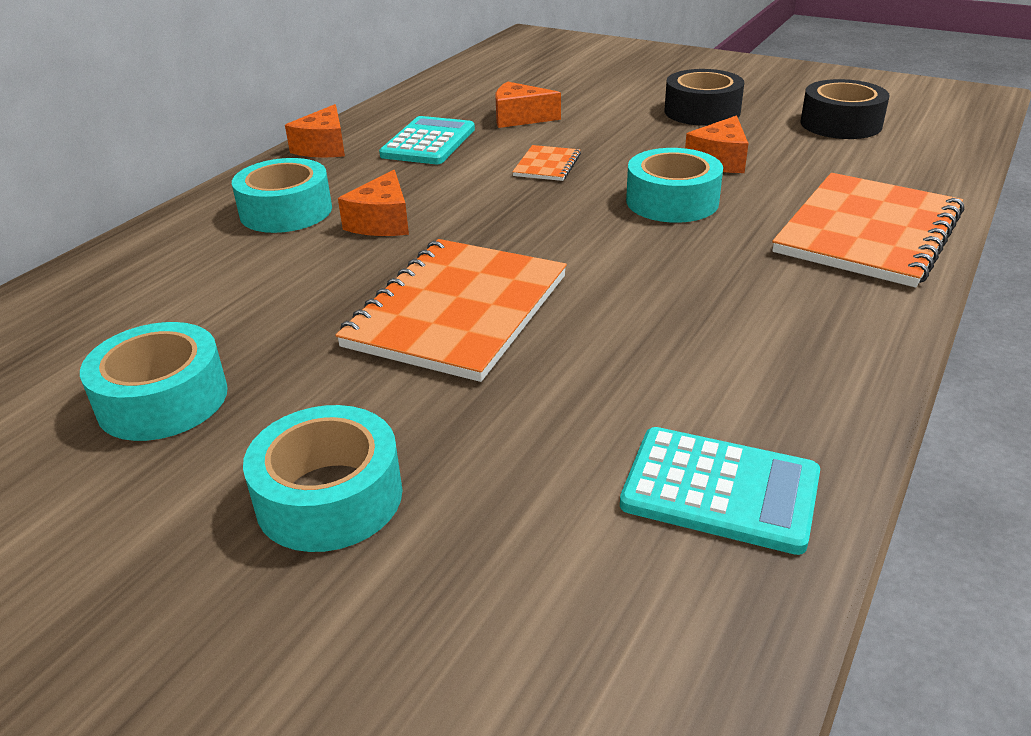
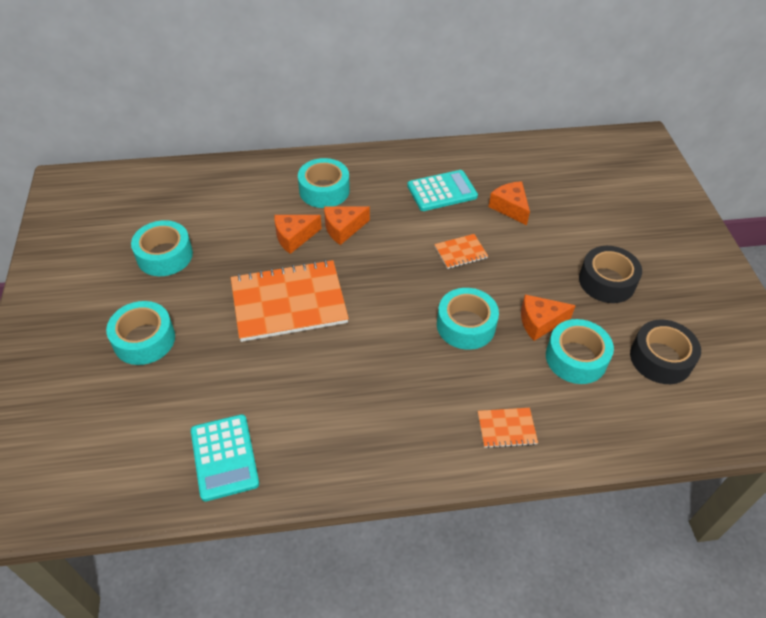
camera: 50 degrees right, 15 degrees up
orange cheese [285,104,345,157] -> orange cheese moved to [274,215,322,254]
orange notebook [772,173,964,288] -> orange notebook [478,408,538,448], size x0.45
none -> turquoise tape [546,319,614,384]

